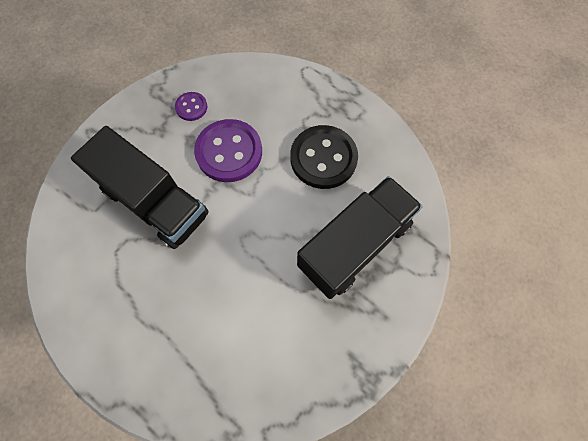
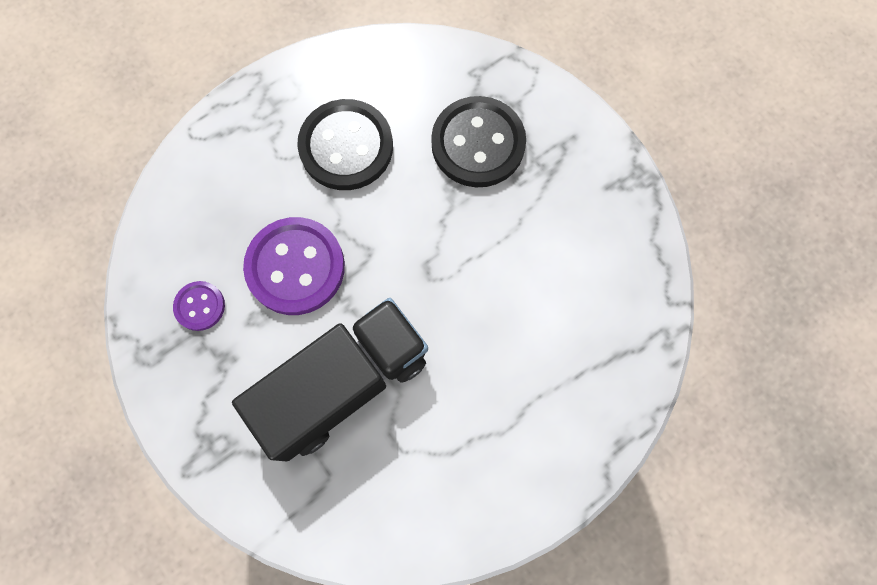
camera: 75 degrees left, 5 degrees up
black truck [297,176,423,299] -> black button [431,96,526,187]

